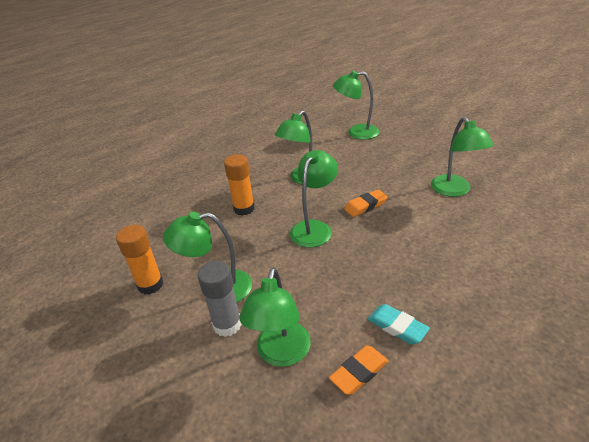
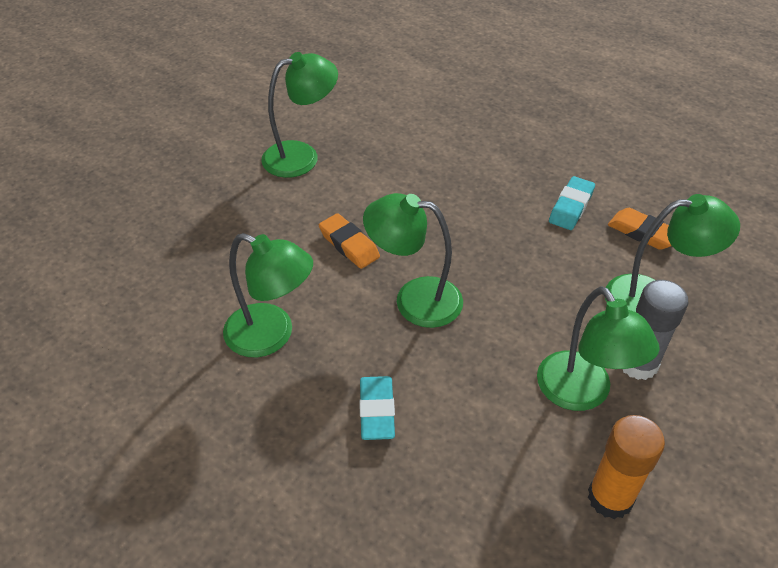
camera: 105 degrees left, 10 degrees up
orange glue stick [224,154,255,215] -> turquoise eraser [359,376,395,440]
green lamp [333,71,379,140] -> none

